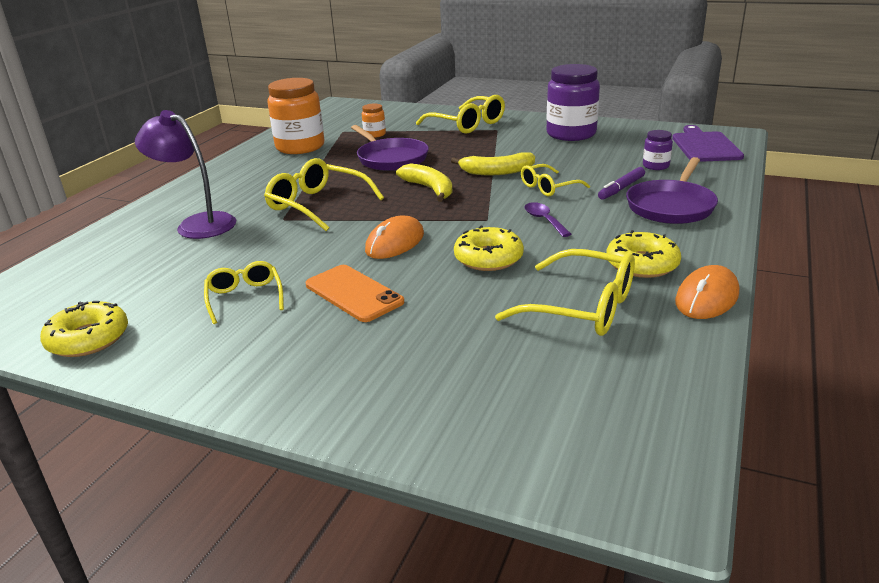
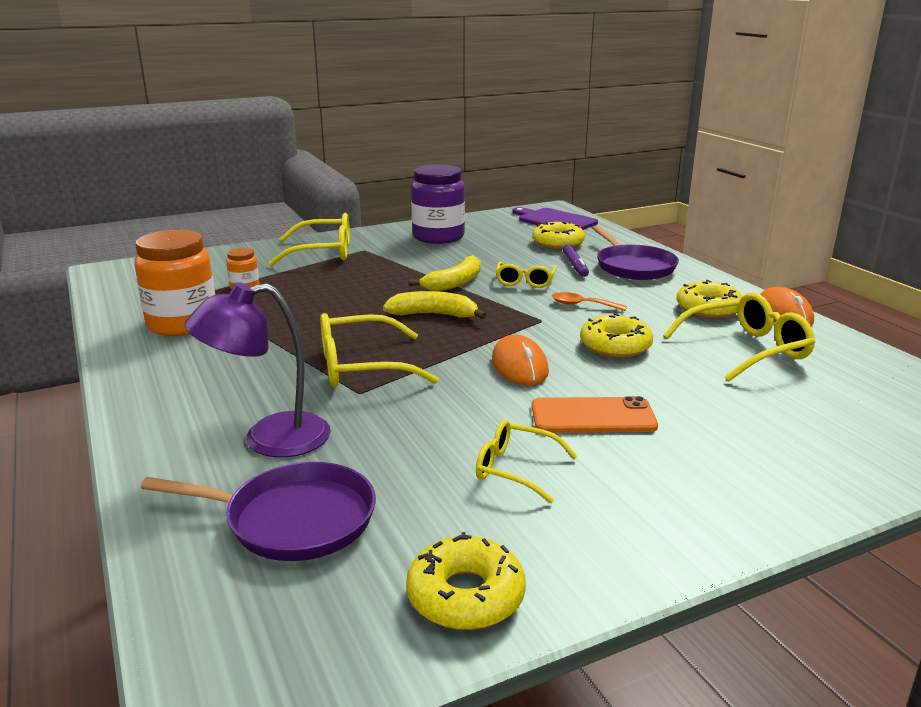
camera: 50 degrees left, 5 degrees down
purple pan [351,125,429,171] -> purple pan moved to [141,462,376,561]
purple spoon [524,202,571,237] -> orange spoon [552,292,627,311]
purple jar [643,130,673,170] -> yellow donut [532,221,585,249]

